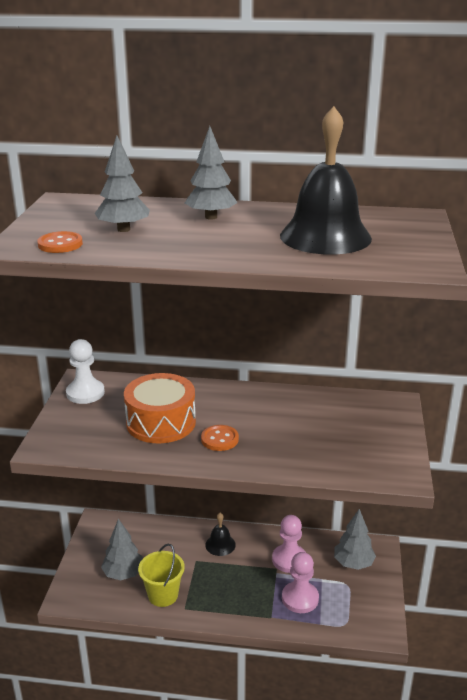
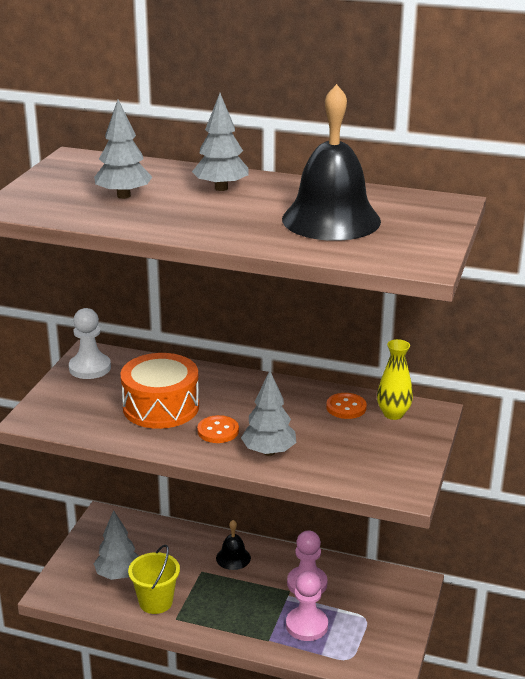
camera: 10 degrees right, 0 degrees up
orange button [37,231,83,253] -> orange button moved to [326,393,367,419]
grey tree [334,509,376,570] -> grey tree moved to [241,370,296,456]
none -> yellow vase [377,339,413,420]

